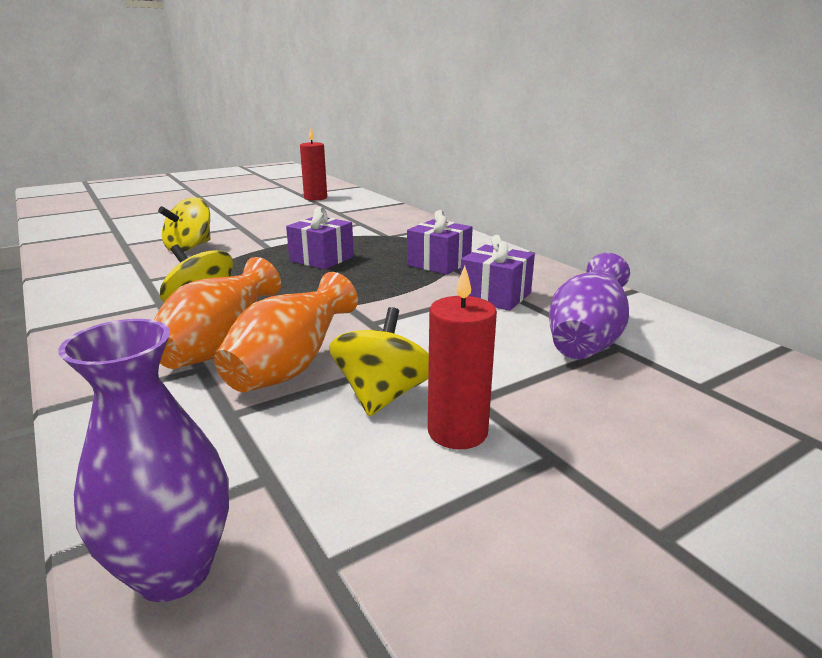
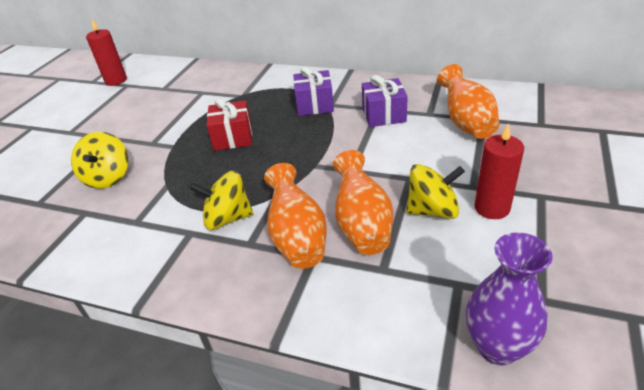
camera: 35 degrees left, 15 degrees up
purple gift [286,206,354,269] -> red gift [207,98,252,151]
yellow spinning top [330,307,429,416] -> yellow spinning top turned 105 degrees clockwise [406,164,465,219]
purple vase [549,253,630,359] -> orange vase [437,64,499,139]

